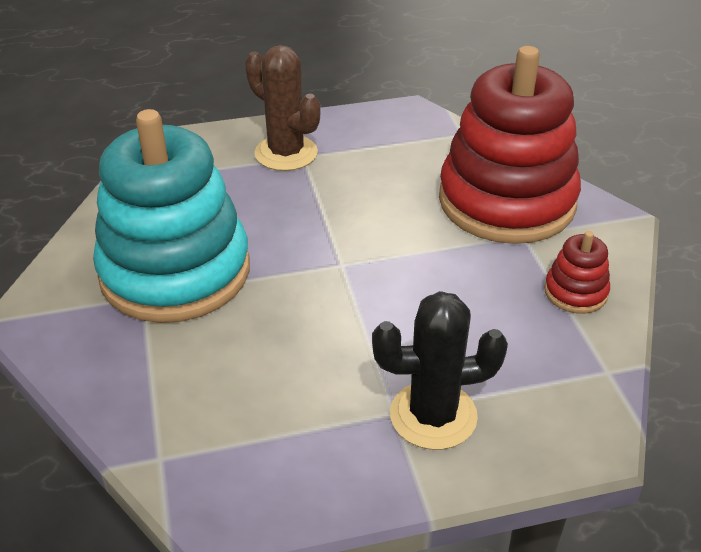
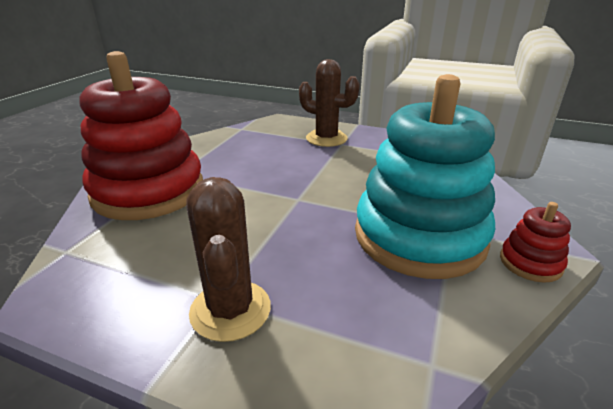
camera: 145 degrees left, 10 degrees down
black cactus [372,291,508,450] -> brown cactus [299,59,360,147]
red stacking toy [544,231,610,314] -> red stacking toy moved to [500,202,571,282]

